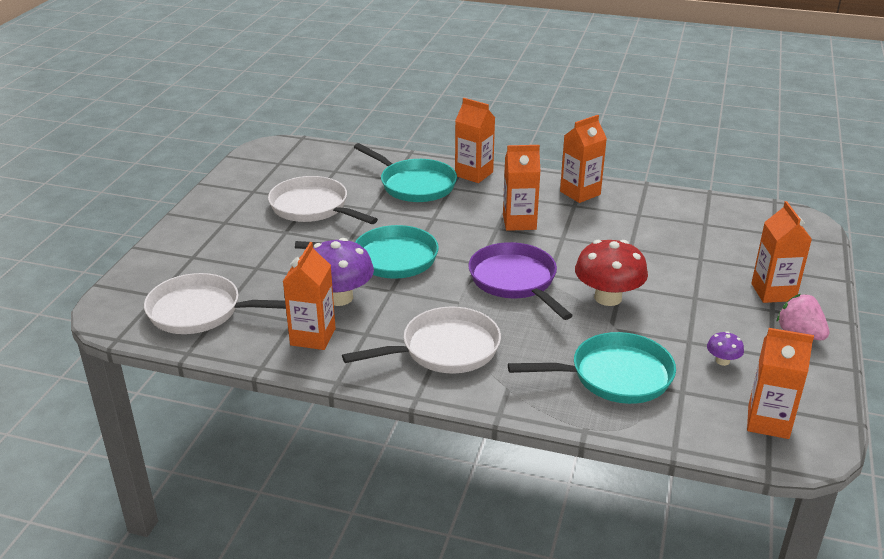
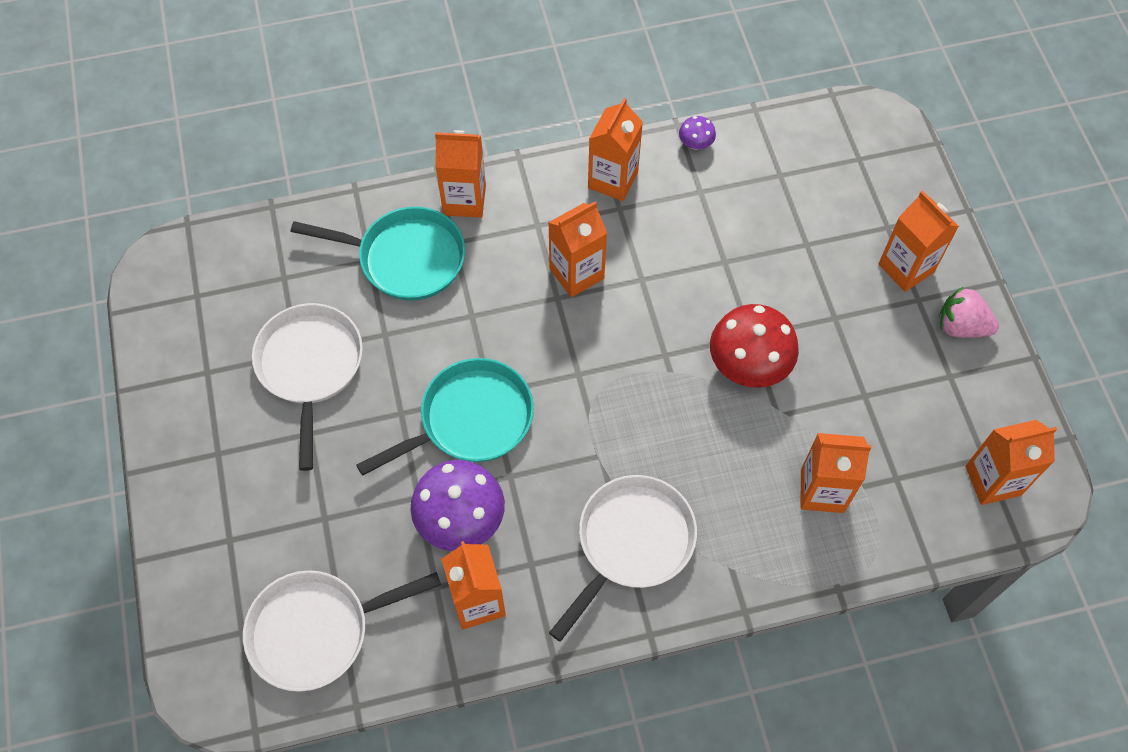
camera: 30 degrees left, 30 degrees up
white pan [268,176,378,224] -> white pan turned 75 degrees clockwise [252,303,363,471]
purple pan [468,242,573,320] -> none
turquoise pan [508,332,676,404] -> orange carton [800,433,871,513]
purple mushroom [707,331,744,366] -> purple mushroom moved to [679,116,716,150]

